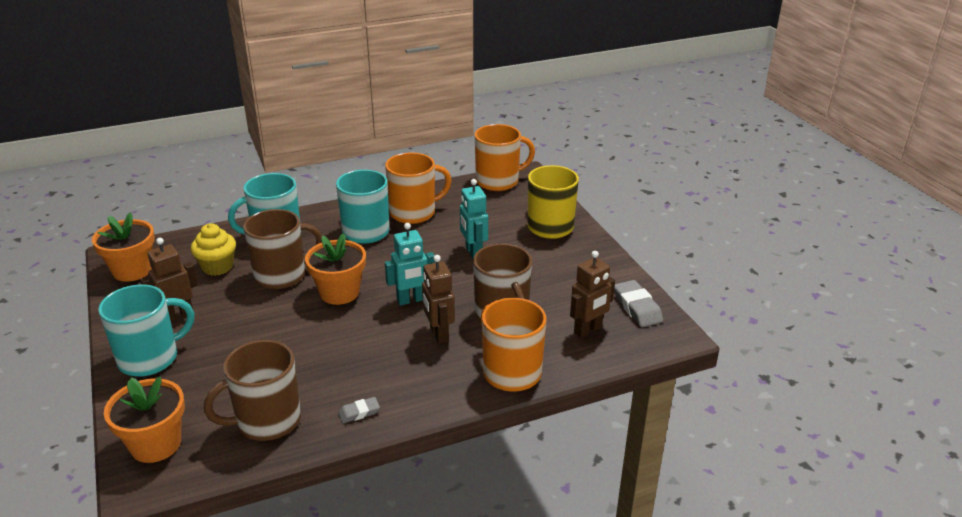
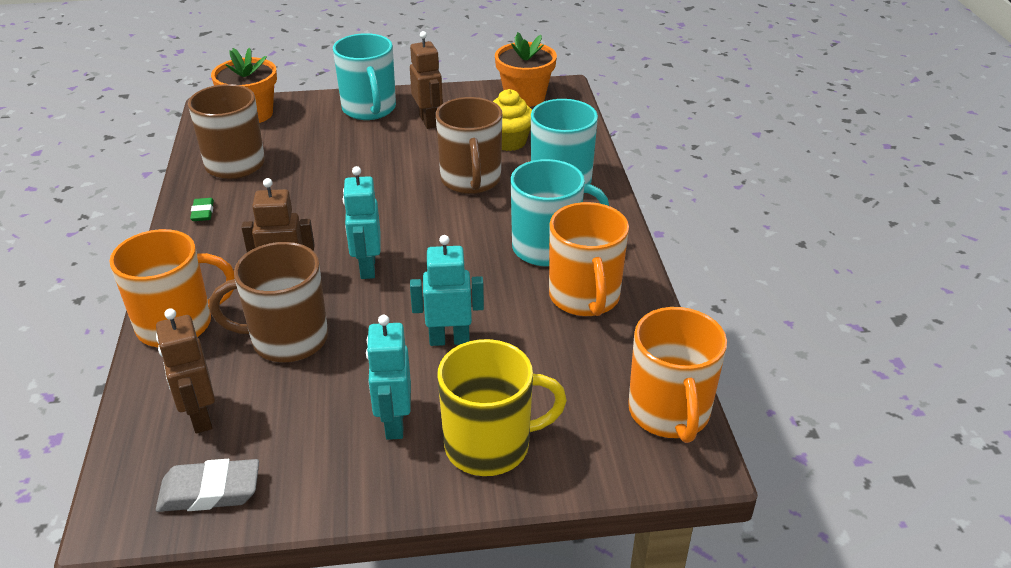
camera: 105 degrees right, 5 degrees up
orange flower pot [305,233,366,305] -> none
grey eraser [338,397,380,423] -> green eraser [190,198,214,221]
none -> turquoise robot [366,315,411,440]

